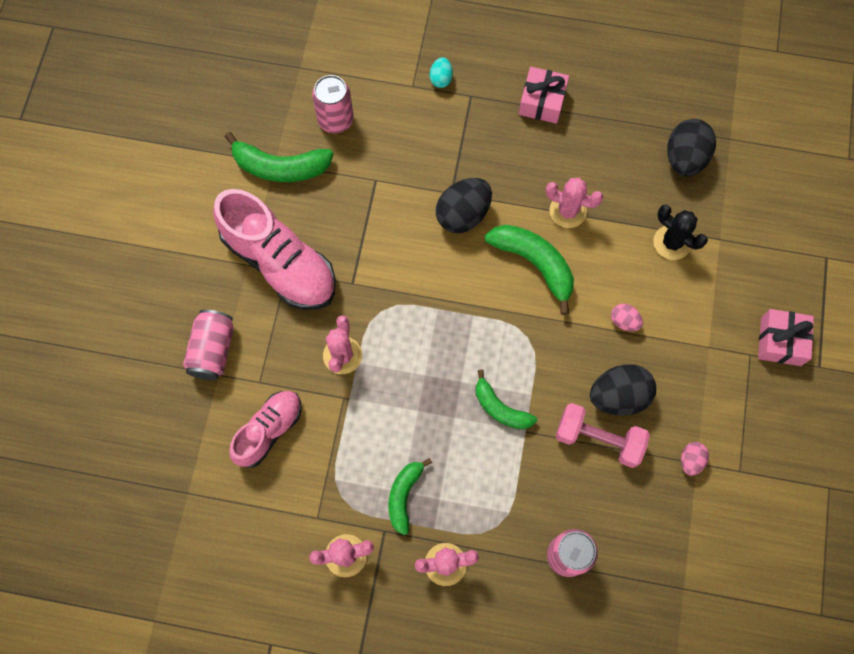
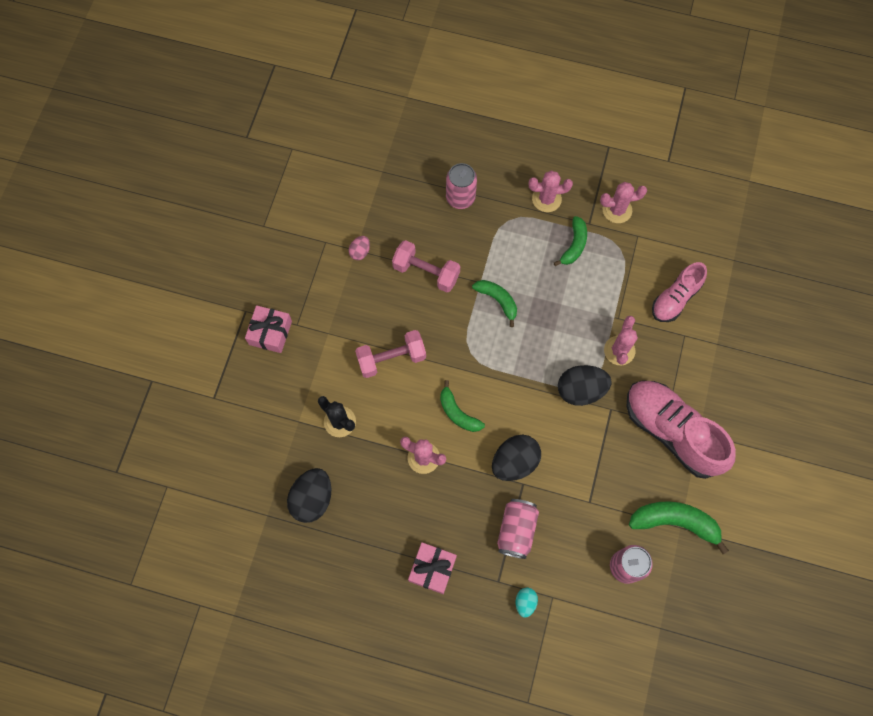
camera: 175 degrees left, 0 degrees up
pink can [183,310,234,380] -> pink can moved to [497,499,539,559]
green banana [485,225,574,315] -> green banana [440,380,485,432], size x0.65
black egg [590,364,656,416] -> black egg moved to [558,365,612,406]
pink egg [611,303,643,331] -> pink dumbbell [355,330,426,378]

